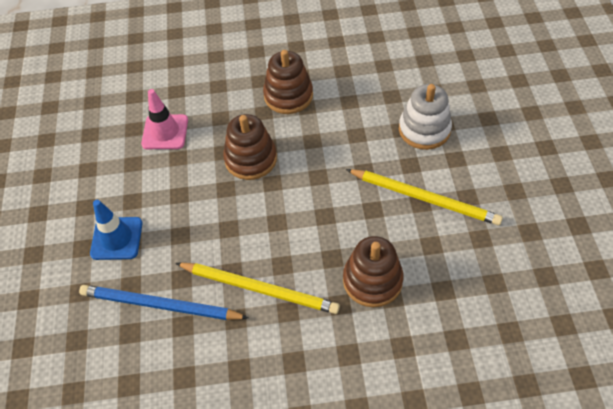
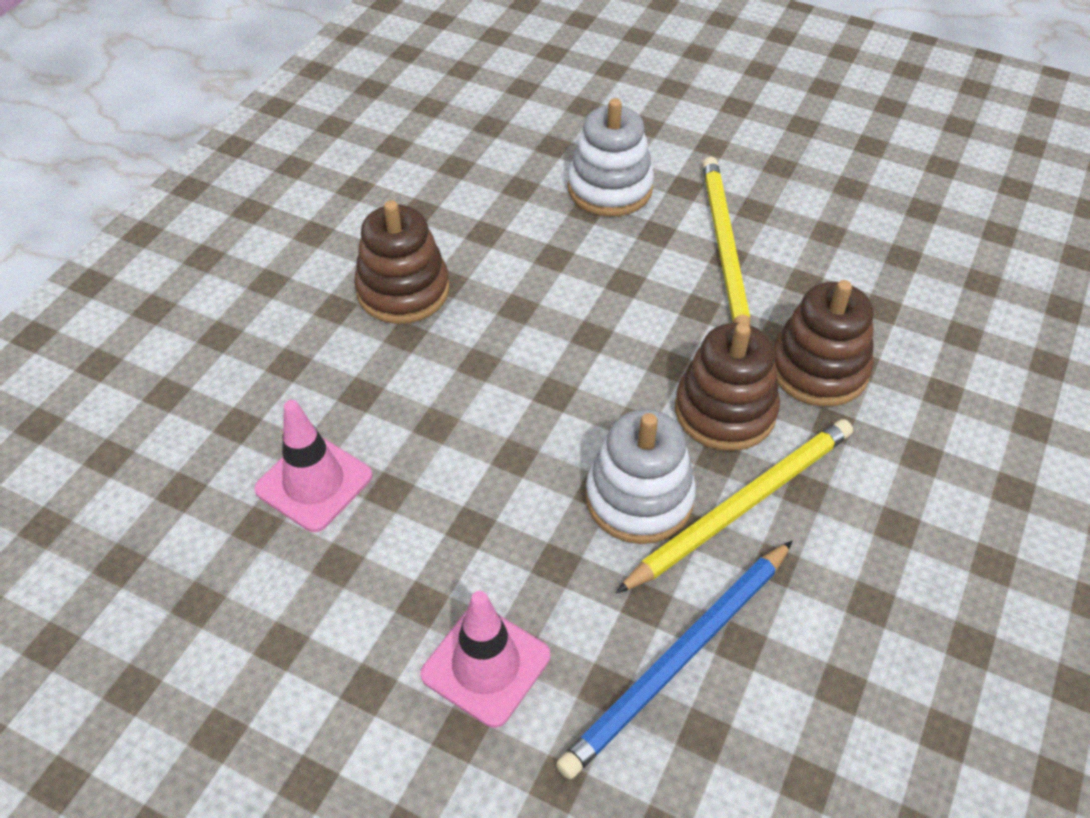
camera: 60 degrees left, 5 degrees down
blue traffic cone [90,200,143,260] -> pink traffic cone [421,591,550,728]
brown stacking toy [223,114,277,180] -> brown stacking toy moved to [675,323,780,451]
yellow pencil [346,169,503,225] -> yellow pencil turned 60 degrees counterclockwise [702,157,750,325]
none -> white stacking toy [585,409,696,544]

